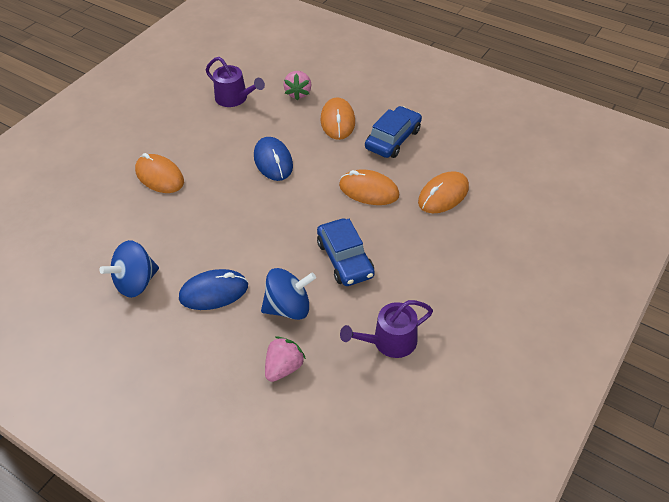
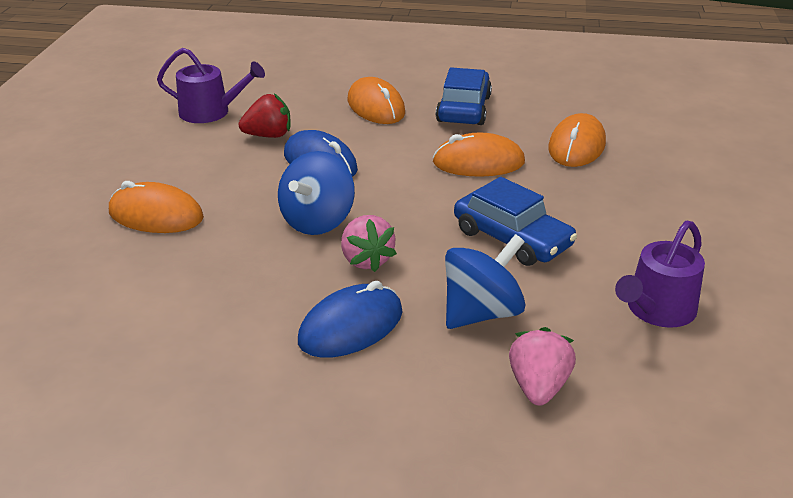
camera: 25 degrees left, 15 degrees down
blue spinning top [99,240,159,298] -> blue spinning top moved to [278,151,355,235]
pink strawberry [283,71,311,100] -> pink strawberry moved to [341,215,397,272]
none -> red strawberry [239,94,291,138]

